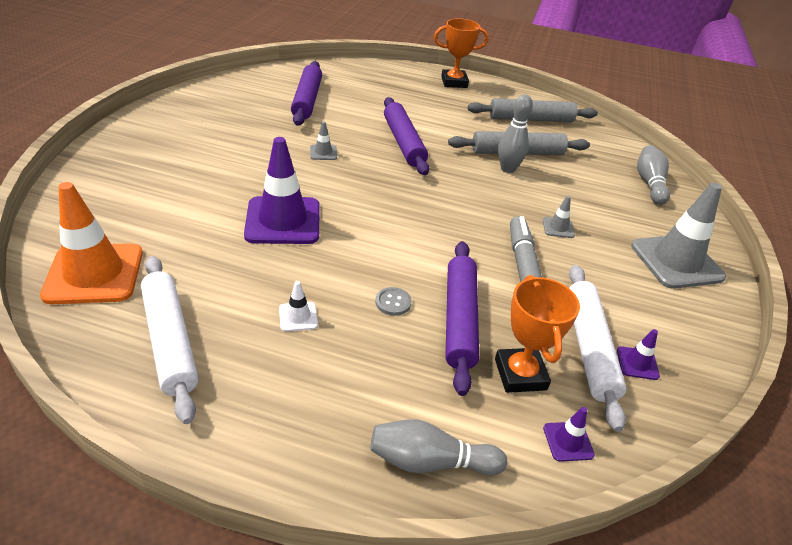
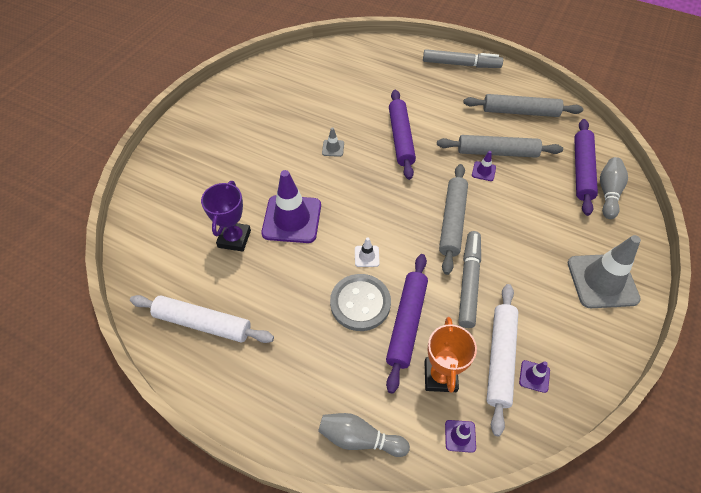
camera: 15 degrees right, 15 degrees up
orange traffic cone [40,182,143,304] -> none
white rolling pin [141,256,199,424] -> white rolling pin turned 60 degrees counterclockwise [130,295,274,343]
white traffic cone [279,281,318,332] -> white traffic cone moved to [355,237,380,267]
purple rolling pin [291,61,322,126] -> purple rolling pin moved to [574,119,598,216]
grey button [375,287,412,316] -> grey button [330,274,391,331], size x2.28
orange trophy [434,18,489,88] -> grey marker [423,49,503,68]
grey bowling pin [498,95,533,173] -> purple traffic cone [472,151,496,181]
grey traffic cone [543,196,575,238] -> none
none -> purple trophy [201,181,251,252]
none -> grey rolling pin [439,164,468,275]

